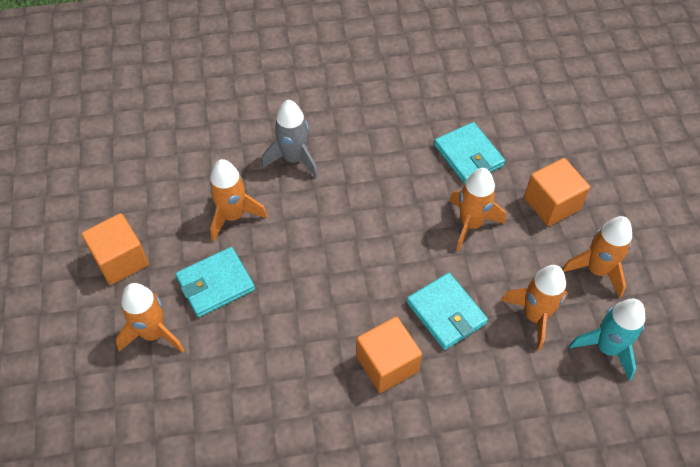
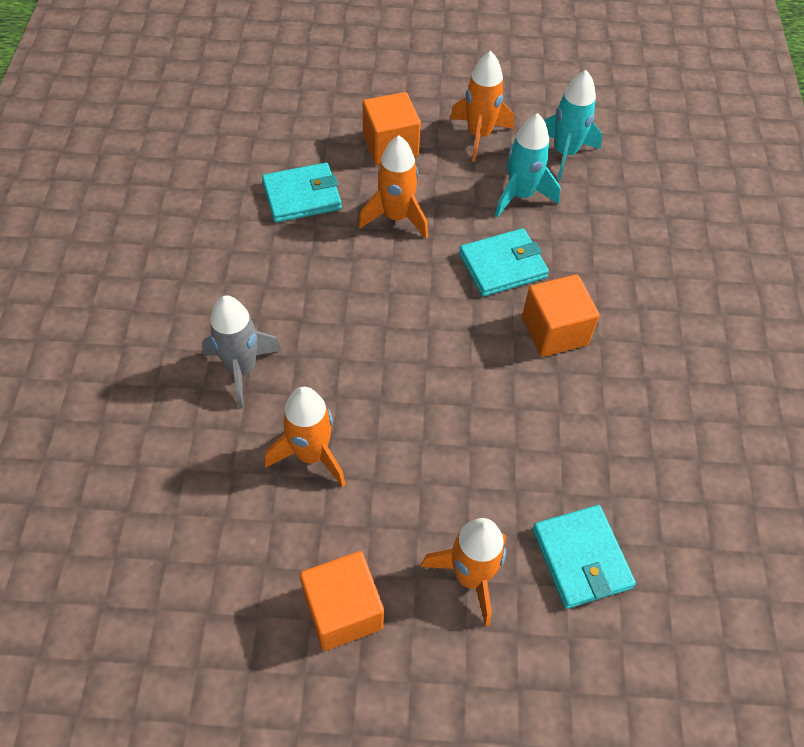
camera: 80 degrees left, 0 degrees up
turquoise wallet [175,247,255,317] -> turquoise wallet moved to [532,505,636,609]
orange rocket [501,265,568,351] -> turquoise rocket [495,113,561,218]

